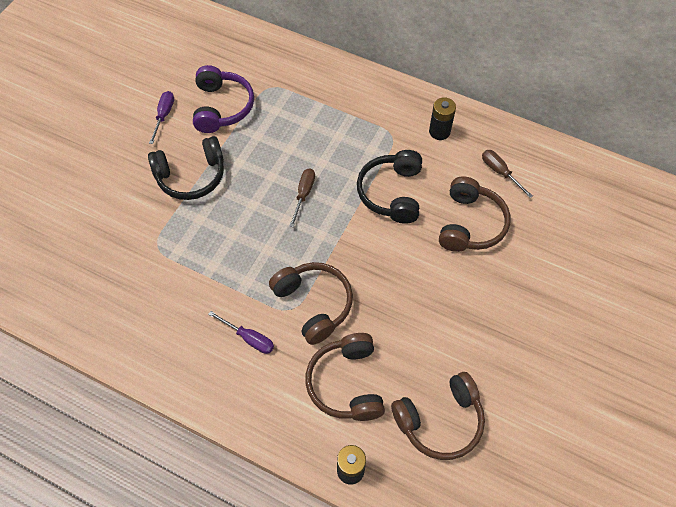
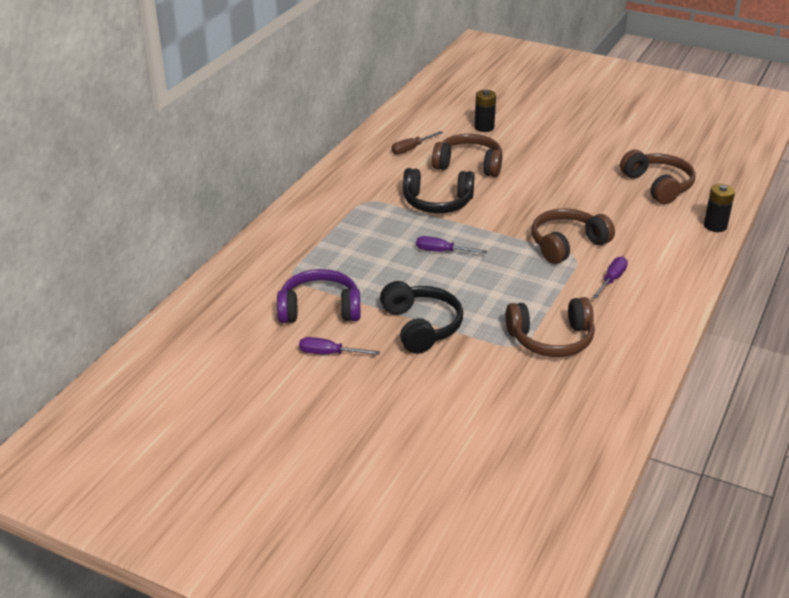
camera: 90 degrees left, 25 degrees down
brown screwdriver [289,168,315,227] -> purple screwdriver [416,236,487,254]
brown headphones [305,333,385,421] -> brown headphones moved to [505,297,595,357]
black battery [429,97,456,140] -> black battery moved to [474,90,496,132]

